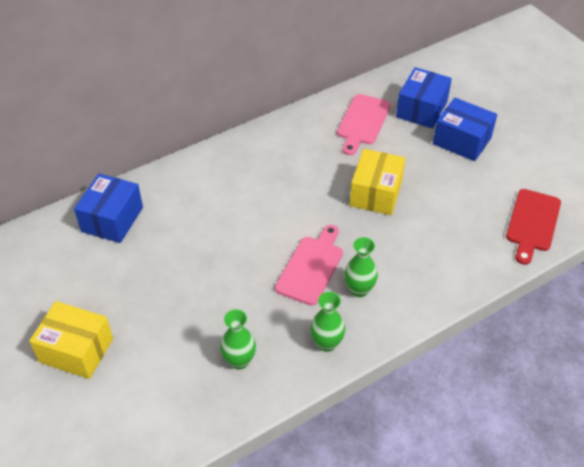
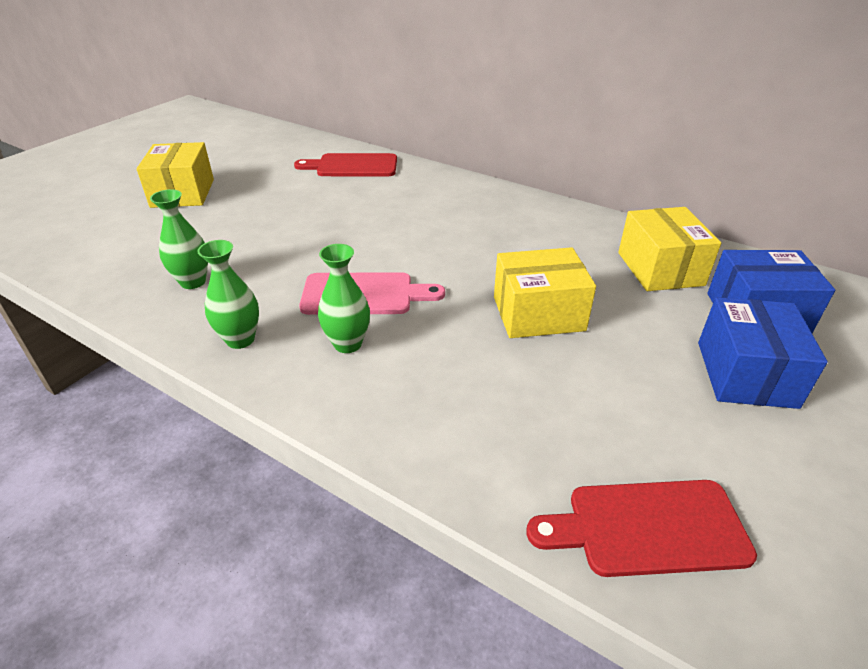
camera: 65 degrees right, 10 degrees down
blue box [74,174,143,243] -> red cutting board [294,153,397,176]
pink cutting board [337,94,391,155] -> yellow box [618,207,721,291]

